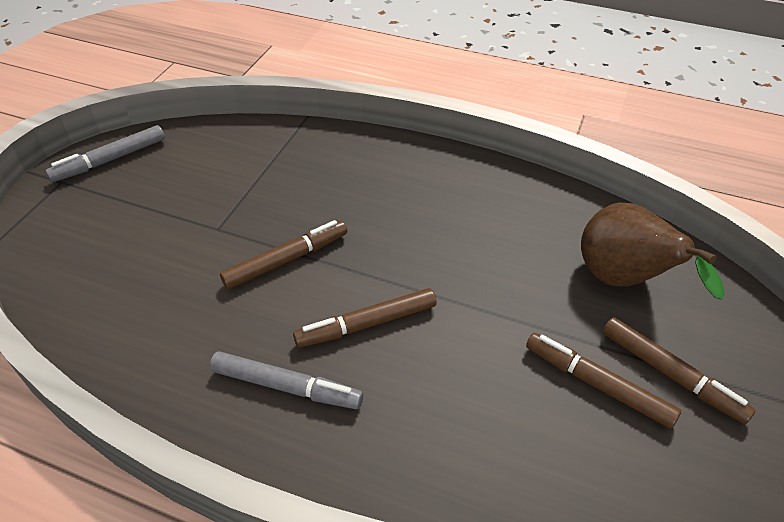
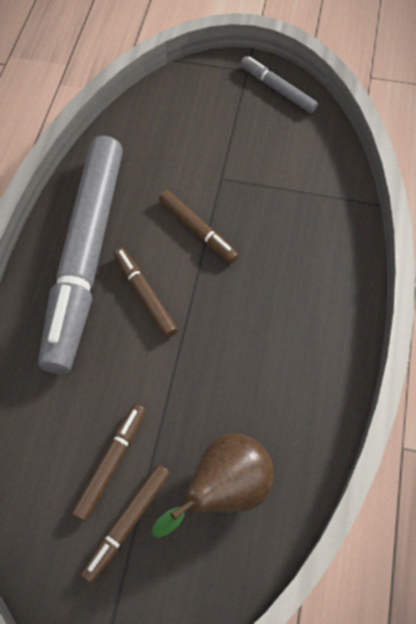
camera: 80 degrees right, 15 degrees up
grey marker [210,351,363,409] -> grey marker [38,136,123,374], size x2.42

